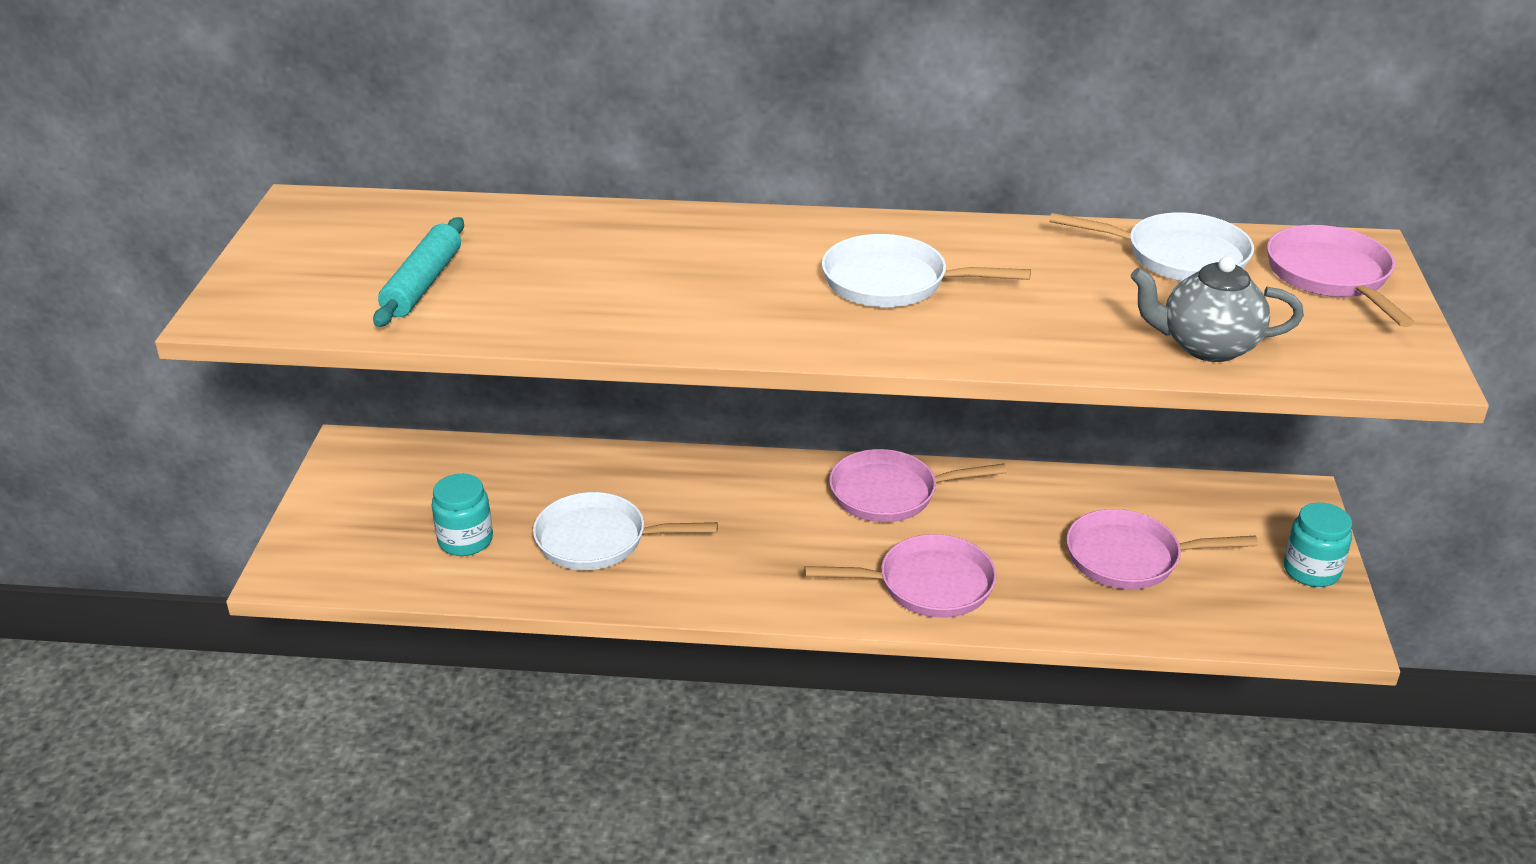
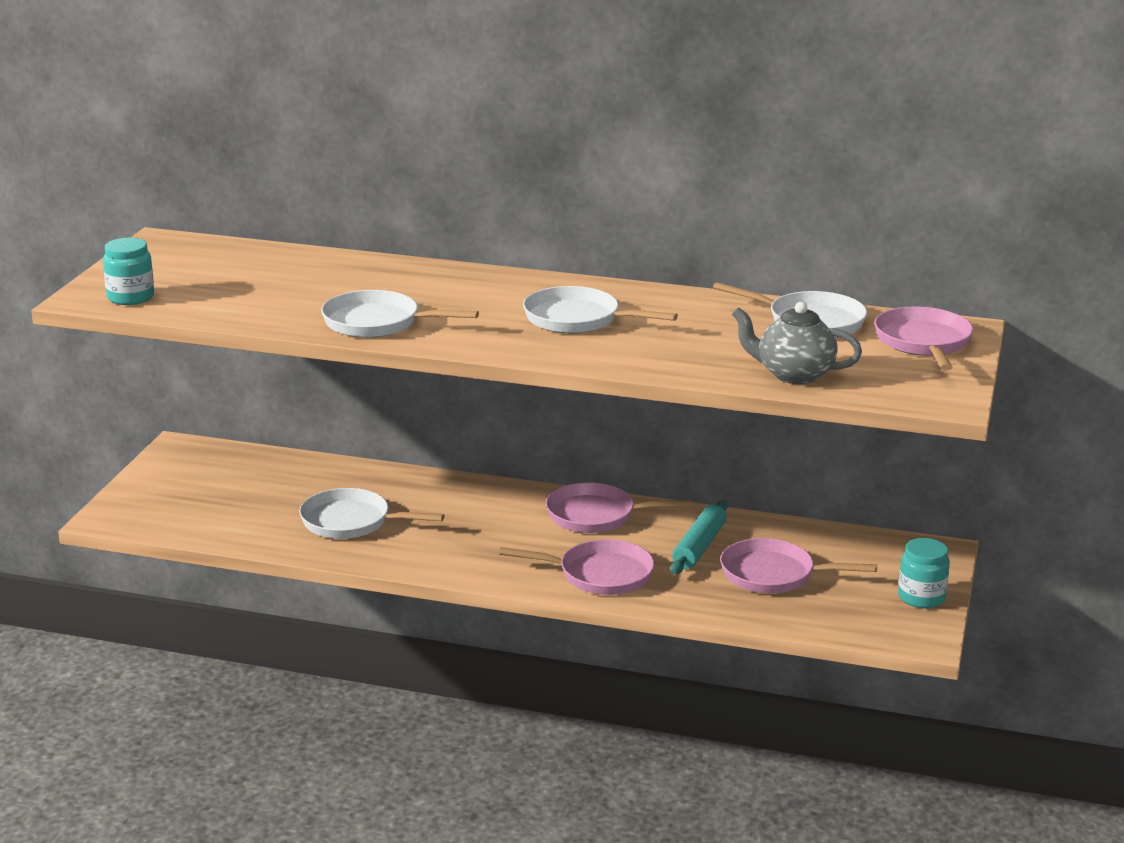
camera: 10 degrees right, 10 degrees down
turquoise rolling pin [373,217,464,327] -> turquoise rolling pin moved to [671,500,727,574]
turquoise jar [431,474,493,556] -> turquoise jar moved to [103,238,154,305]
none -> white pan [321,290,479,338]

